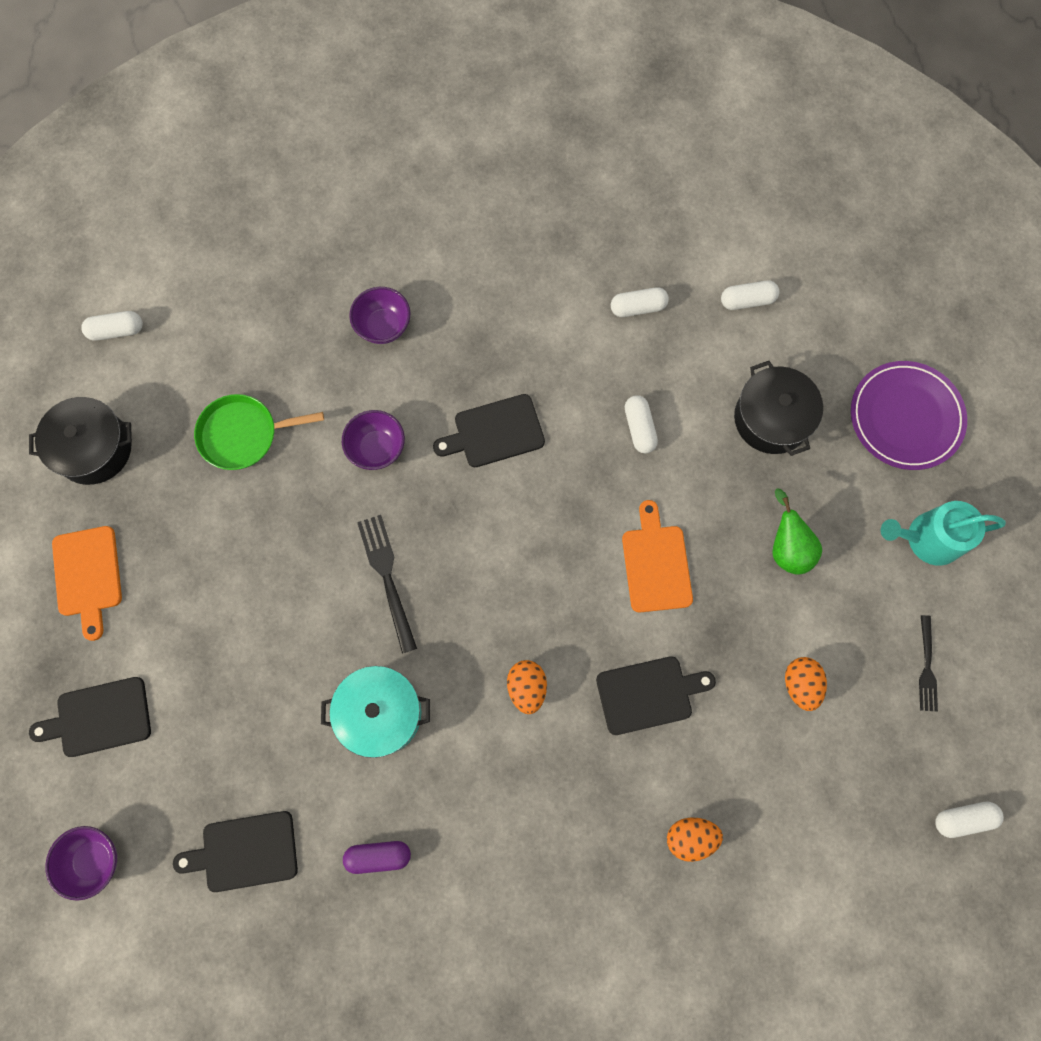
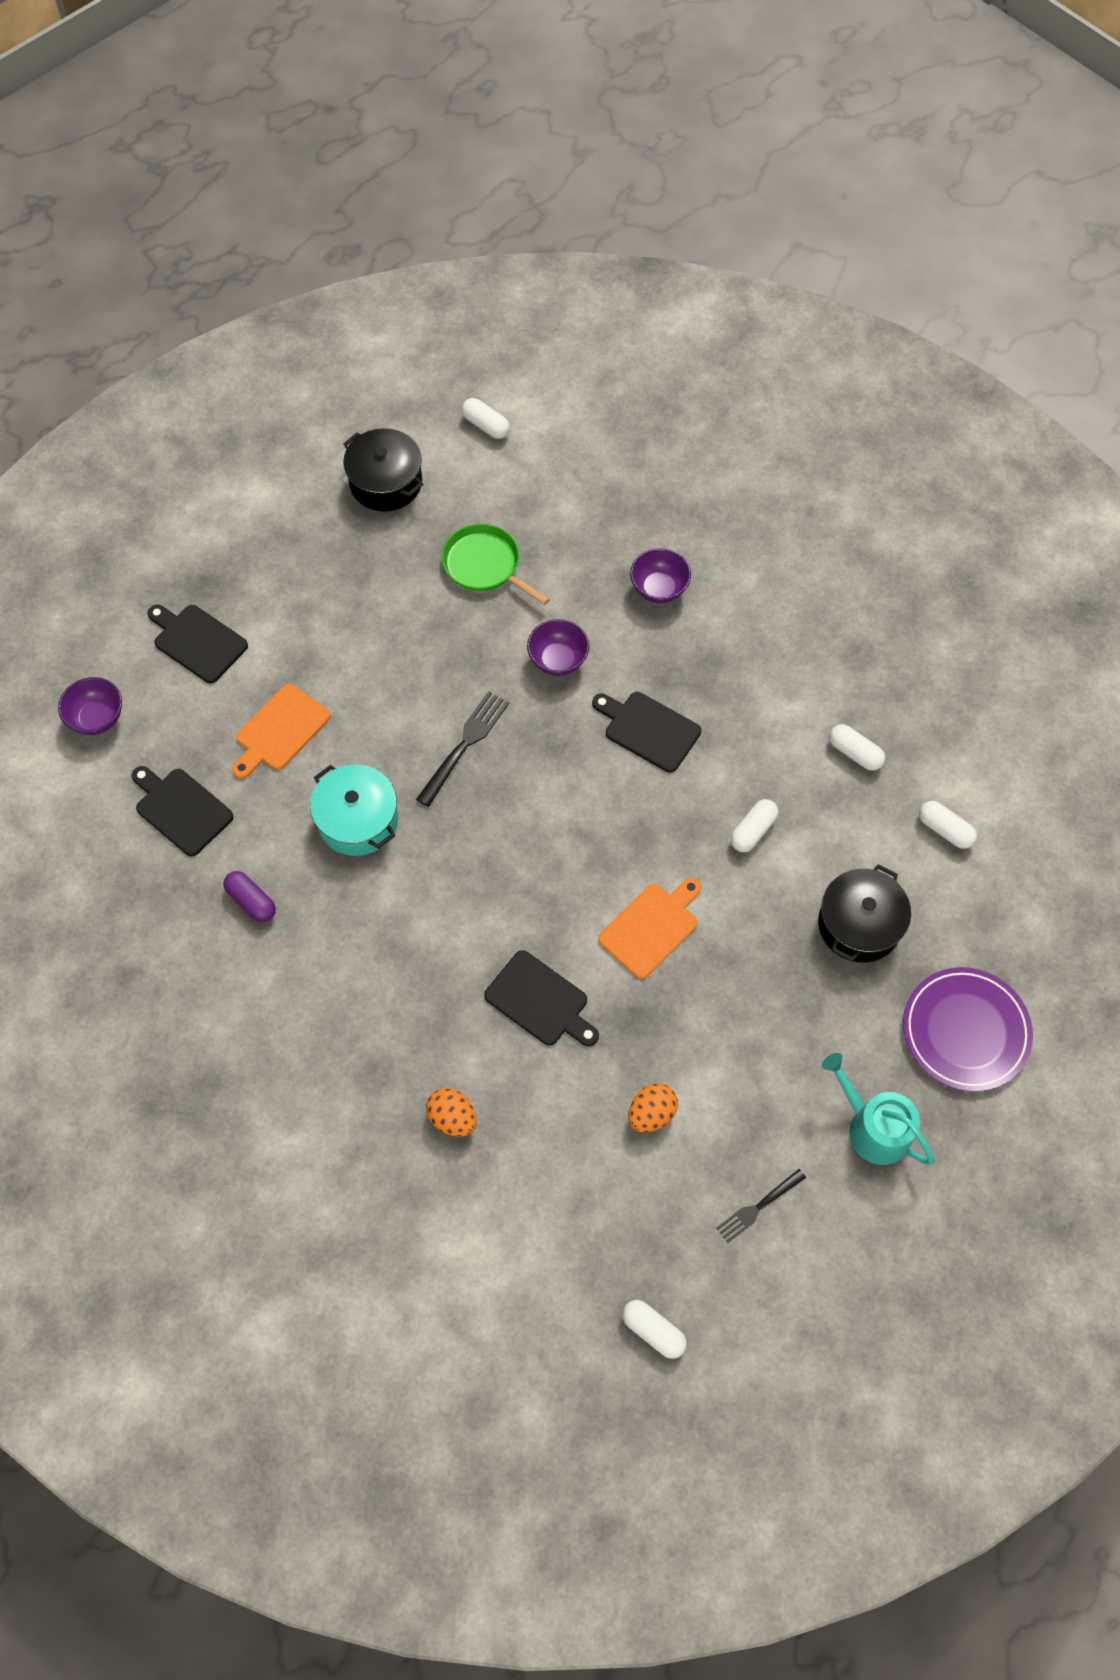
camera: 50 degrees right, 10 degrees down
orange cutting board [52,526,122,641] -> orange cutting board moved to [232,684,330,779]
orange egg [507,660,547,714] -> none
green pear [772,488,822,575] -> none

